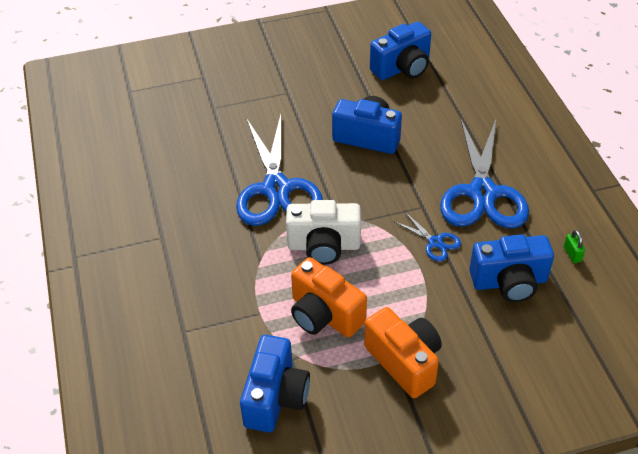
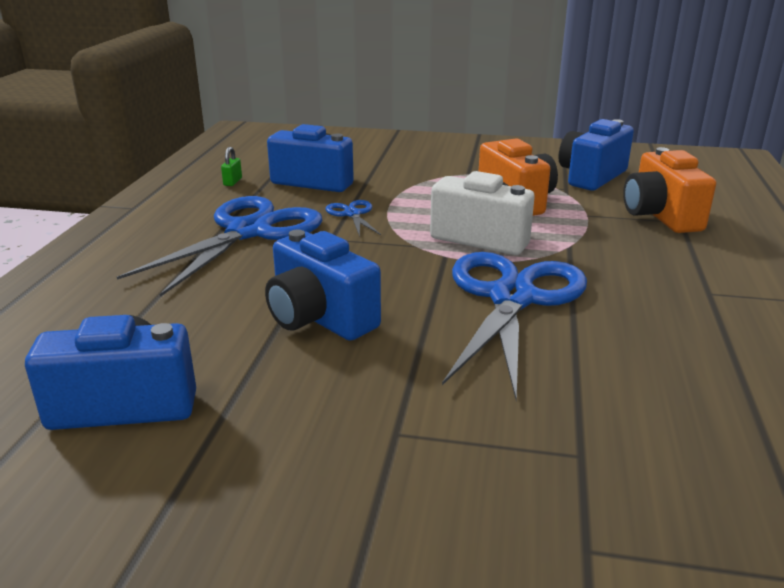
camera: 155 degrees left, 20 degrees down
orange camera [364,307,442,398] -> orange camera moved to [623,147,716,233]

